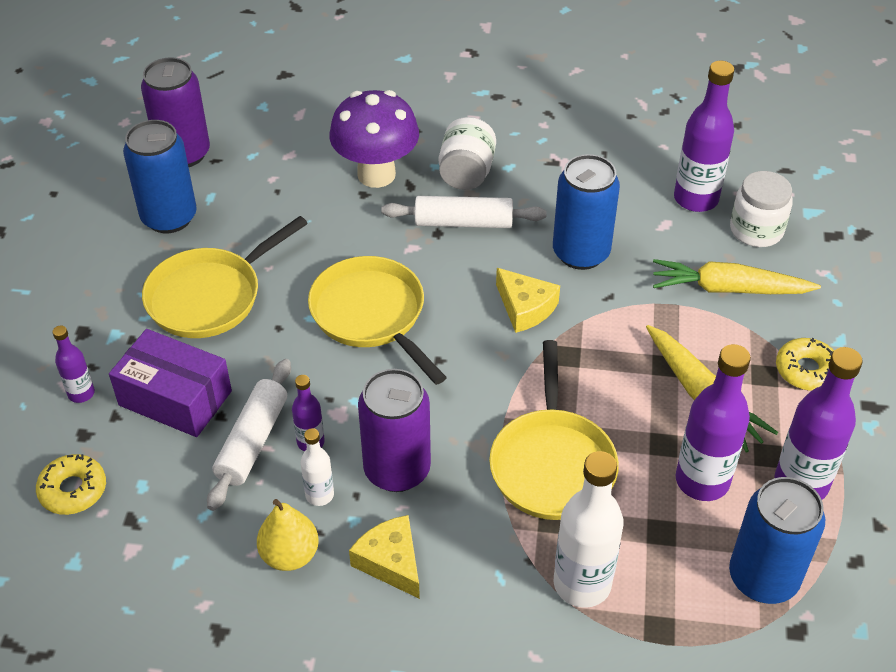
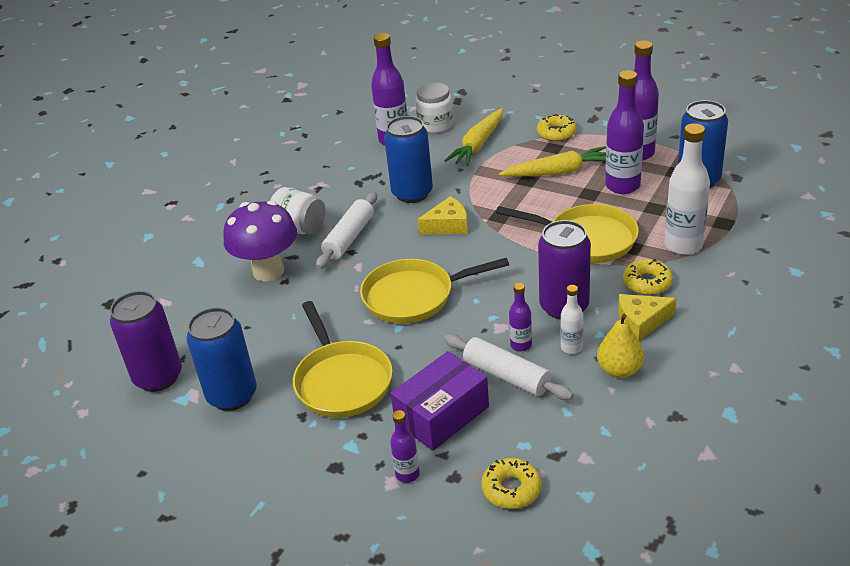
camera: 65 degrees left, 10 degrees down
none -> yellow donut [623,259,673,295]

